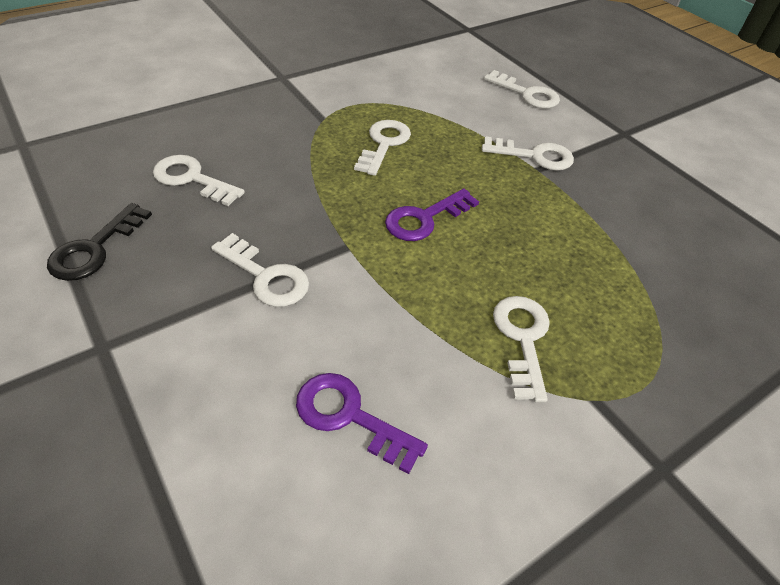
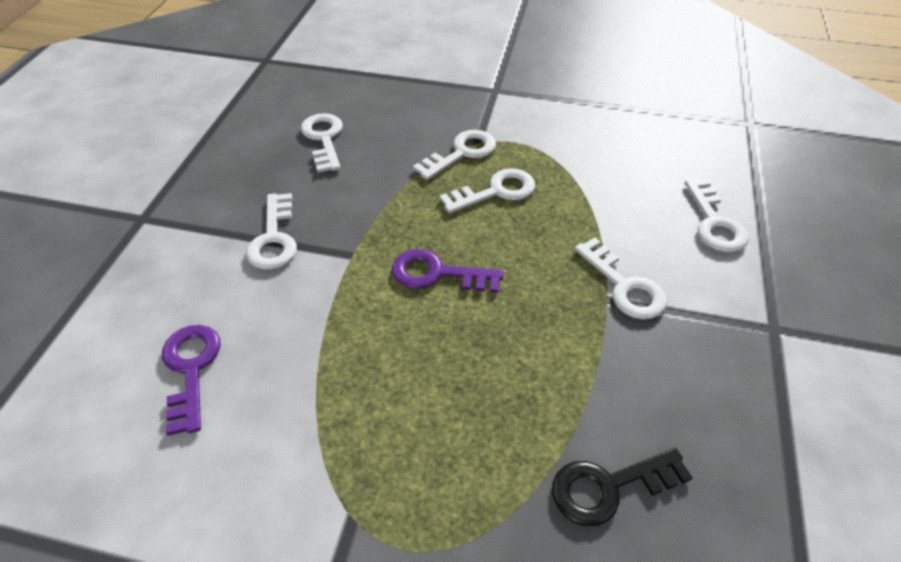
camera: 50 degrees right, 0 degrees up
black key [47,203,152,281] -> black key moved to [552,448,693,526]
white key [493,296,550,402] -> white key moved to [413,130,496,180]

